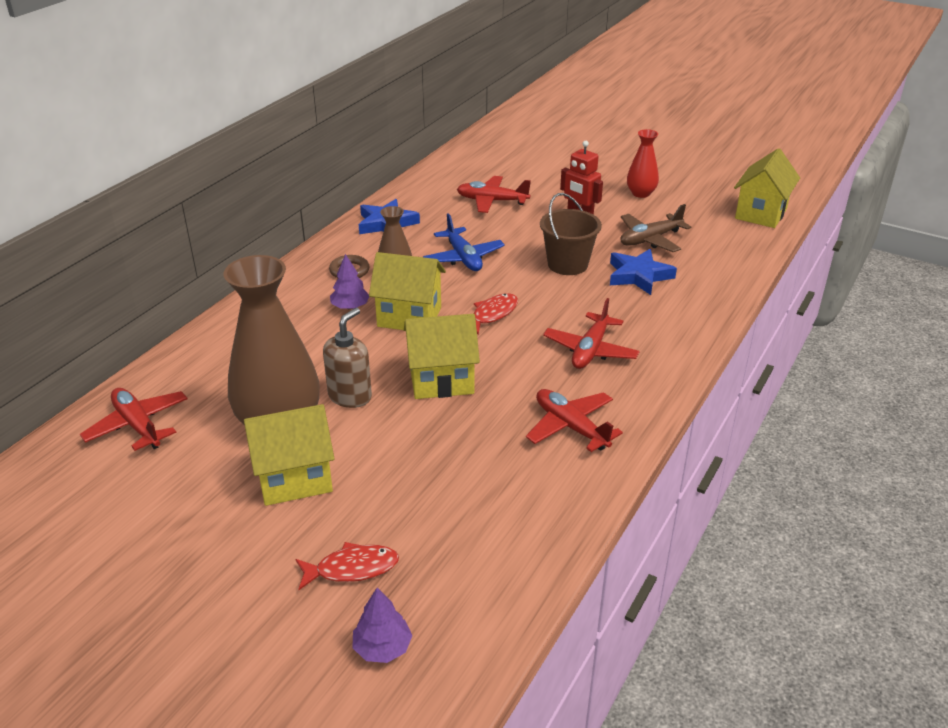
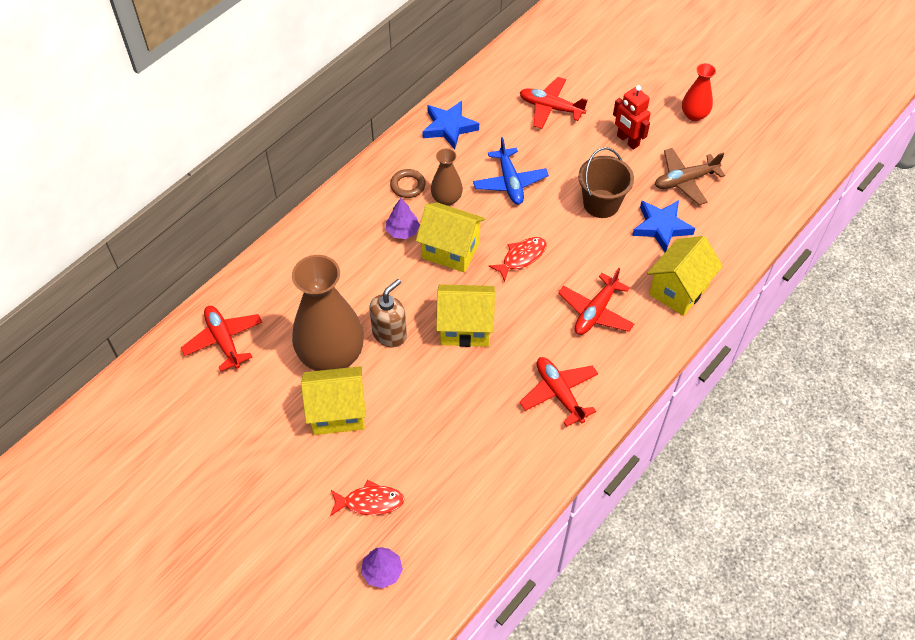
camera: 10 degrees right, 20 degrees up
yellow house [734,148,800,228] -> yellow house moved to [647,236,723,316]

